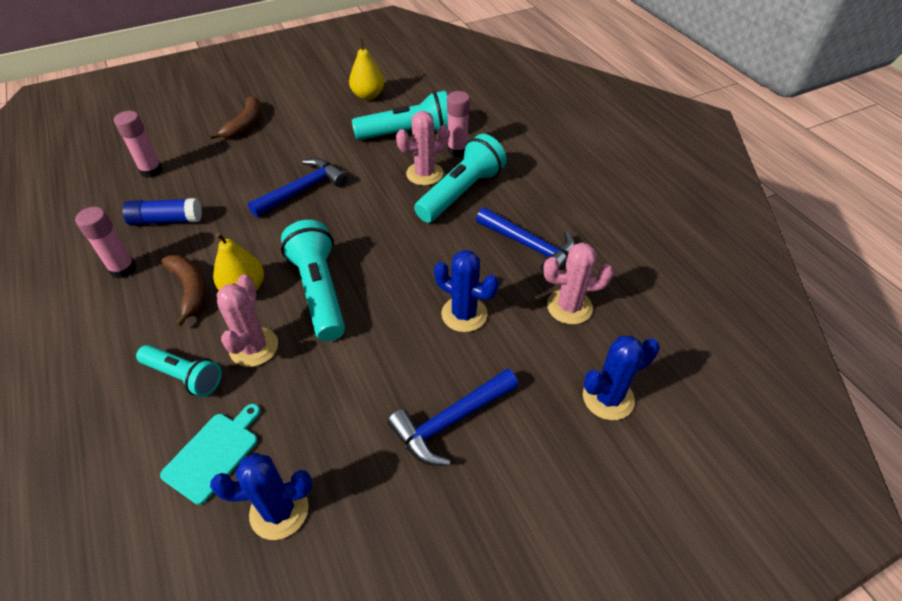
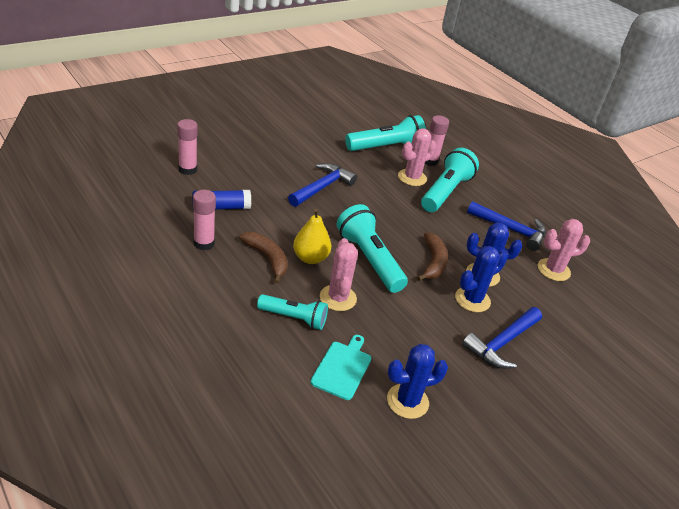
camera: 15 degrees left, 10 degrees down
brown banana [210,96,261,139] -> brown banana moved to [417,233,448,281]
yellow pear [349,39,384,100] -> none
blue cactus [583,336,660,420] -> blue cactus moved to [455,246,508,312]

